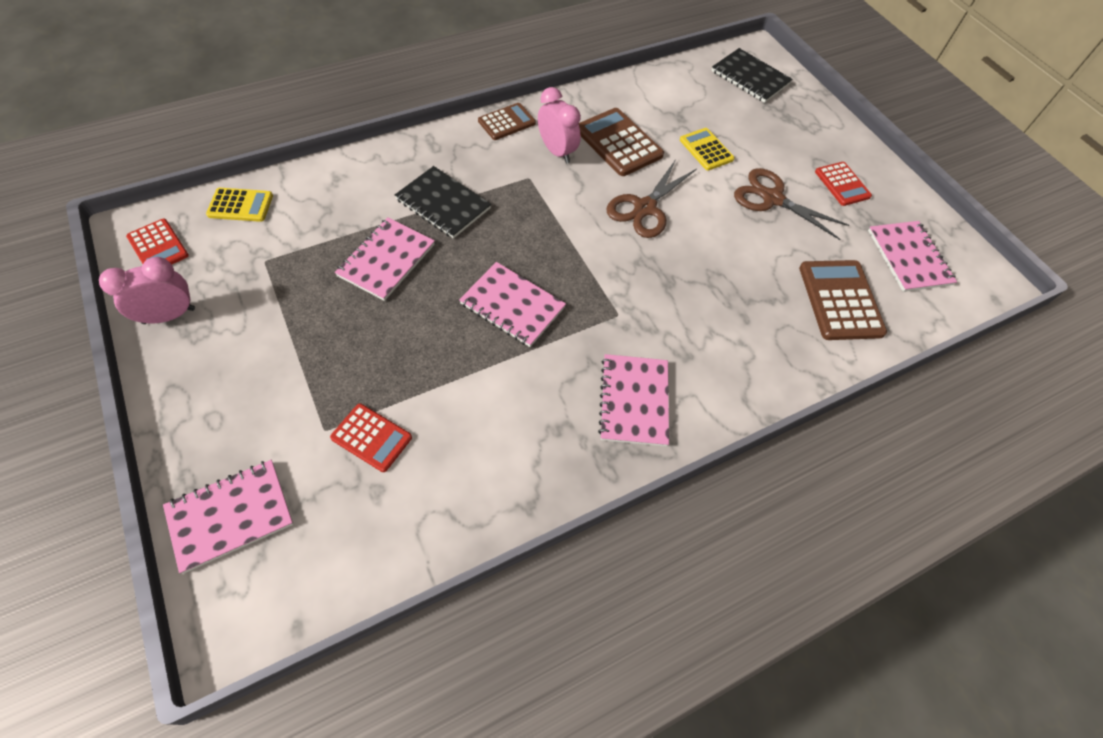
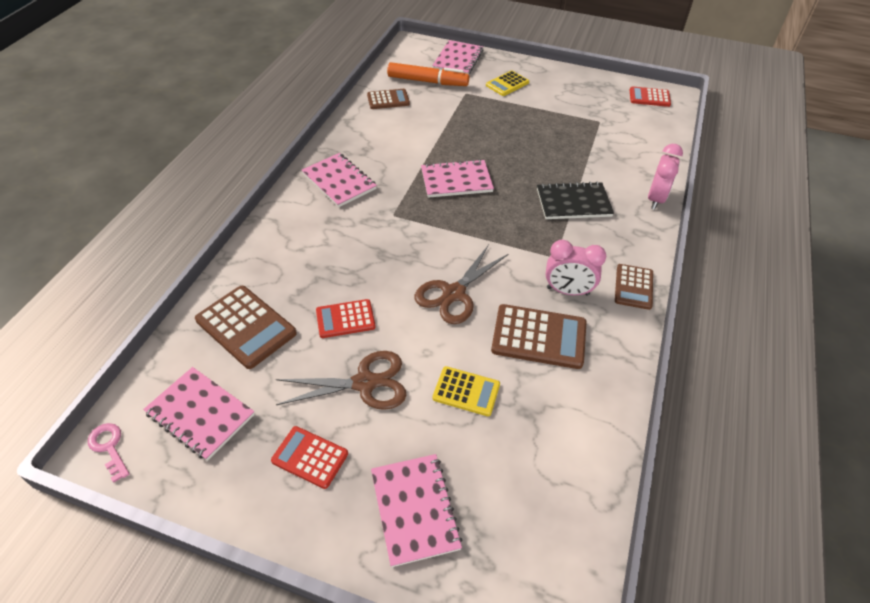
camera: 140 degrees right, 10 degrees down
pink clock [99,257,195,324] -> pink clock moved to [648,144,683,210]
yellow calculator [206,188,273,222] -> yellow calculator moved to [486,71,529,96]
red calculator [330,403,412,472] -> red calculator moved to [316,299,376,338]
pink notebook [335,217,435,301] -> pink notebook moved to [371,454,463,567]
brown scissors [606,159,697,238] -> brown scissors turned 135 degrees counterclockwise [415,245,508,324]
black notebook [712,48,793,103] -> none
none -> pink key [88,423,130,483]
none -> brown calculator [367,89,410,109]
none -> orange marker [387,62,469,86]

